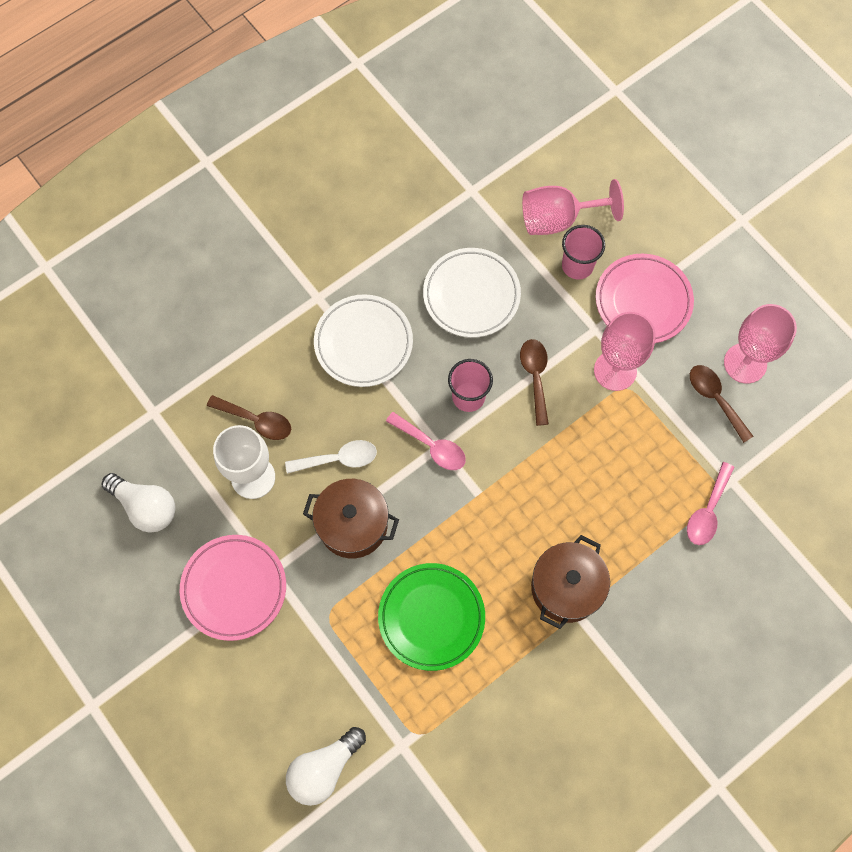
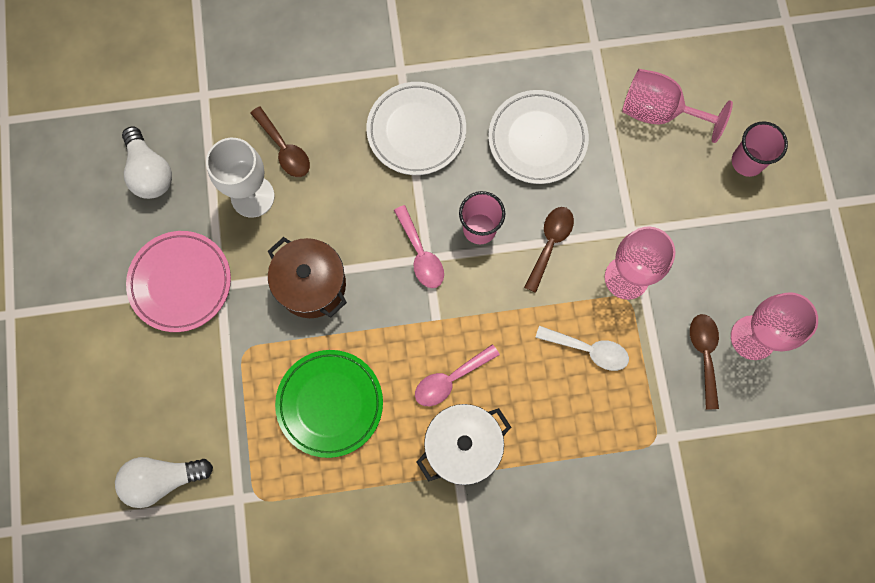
camera: 30 degrees right, 5 degrees up
white spoon [285,440,377,474] -> white spoon moved to [535,326,629,371]
brown pot [531,535,610,629] -> white pot [417,404,511,485]
pink cup [562,225,605,280] -> pink cup moved to [732,121,788,177]
pink plate [596,254,694,343] -> none
pink spoon [687,462,735,545] -> pink spoon moved to [415,344,500,406]

